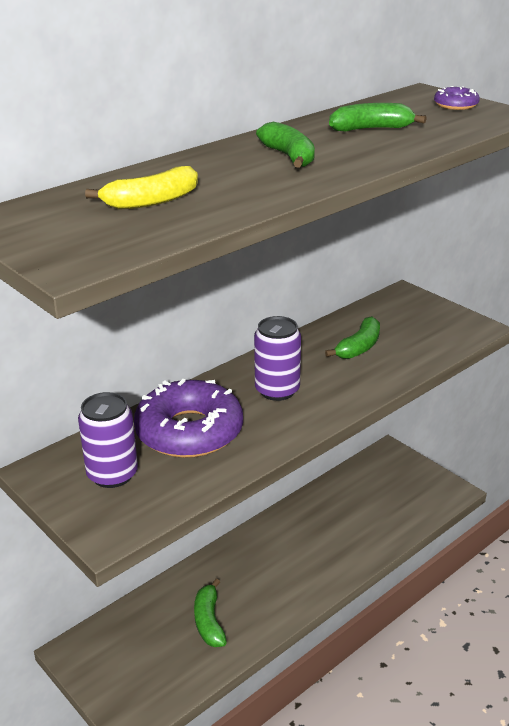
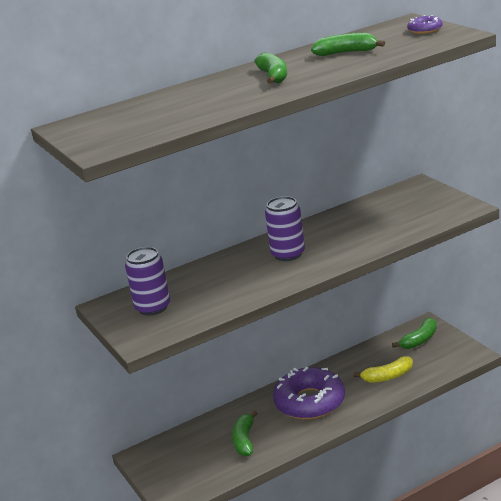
camera: 15 degrees right, 5 degrees down
yellow banana [85,166,198,210] -> yellow banana moved to [354,356,413,383]
purple donut [134,379,243,458] -> purple donut moved to [273,367,345,420]
green banana [325,316,380,359] -> green banana moved to [392,318,437,349]

